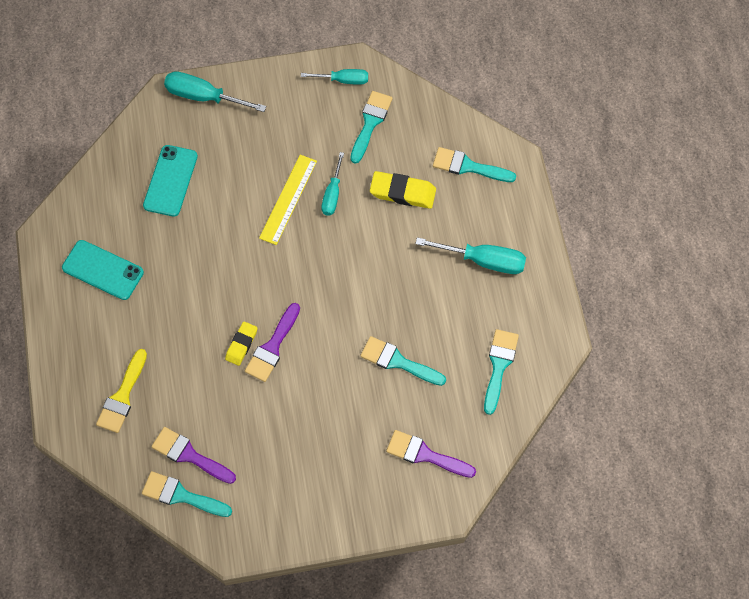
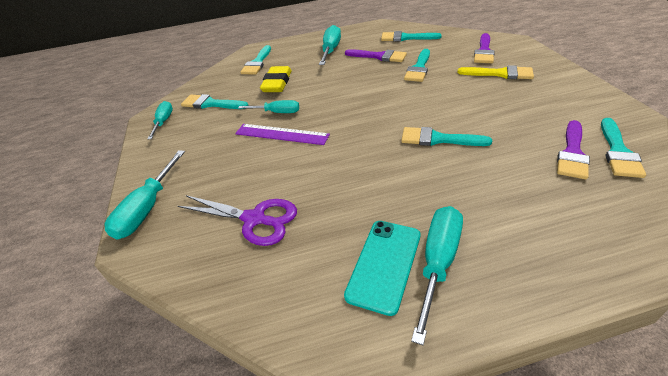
camera: 90 degrees left, 25 degrees down
yellow brush [96,349,147,433] -> yellow brush moved to [457,65,534,79]
turquoise phone [143,145,198,217] -> purple scissors [178,195,297,246]
yellow eraser [225,321,257,366] -> turquoise brush [401,127,492,146]
purple brush [245,303,300,382] -> purple brush moved to [345,49,407,62]
yellow ruler [259,155,317,245] -> purple ruler [235,124,330,145]
none -> turquoise screwdriver [411,206,463,345]

